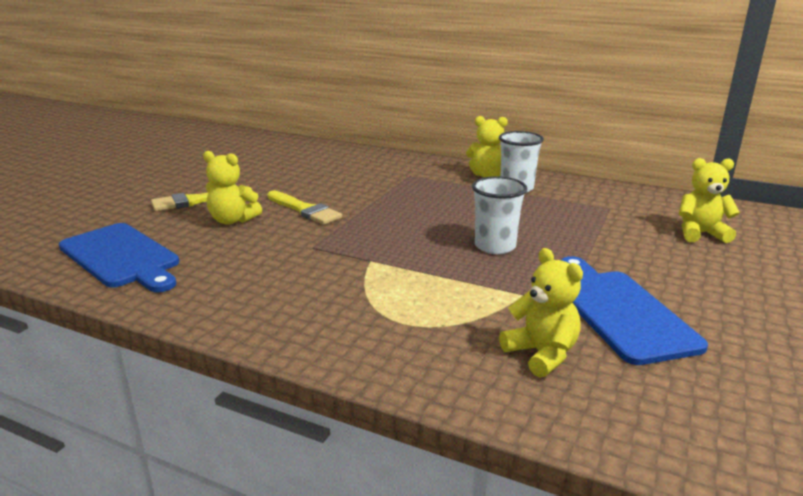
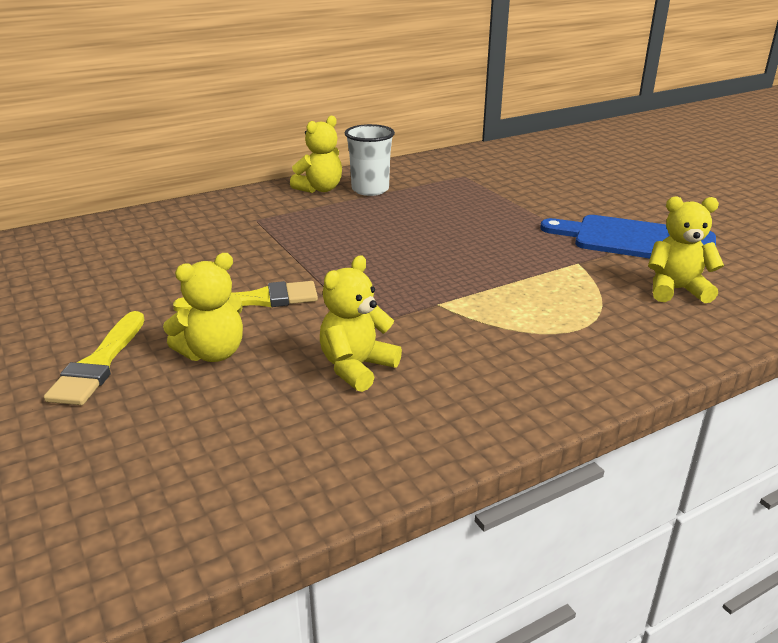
camera: 55 degrees left, 5 degrees up
blue cutting board [59,223,179,292] -> none
white cup [472,176,527,254] -> none
yellow teddy bear [679,158,740,243] -> yellow teddy bear moved to [320,255,402,392]

